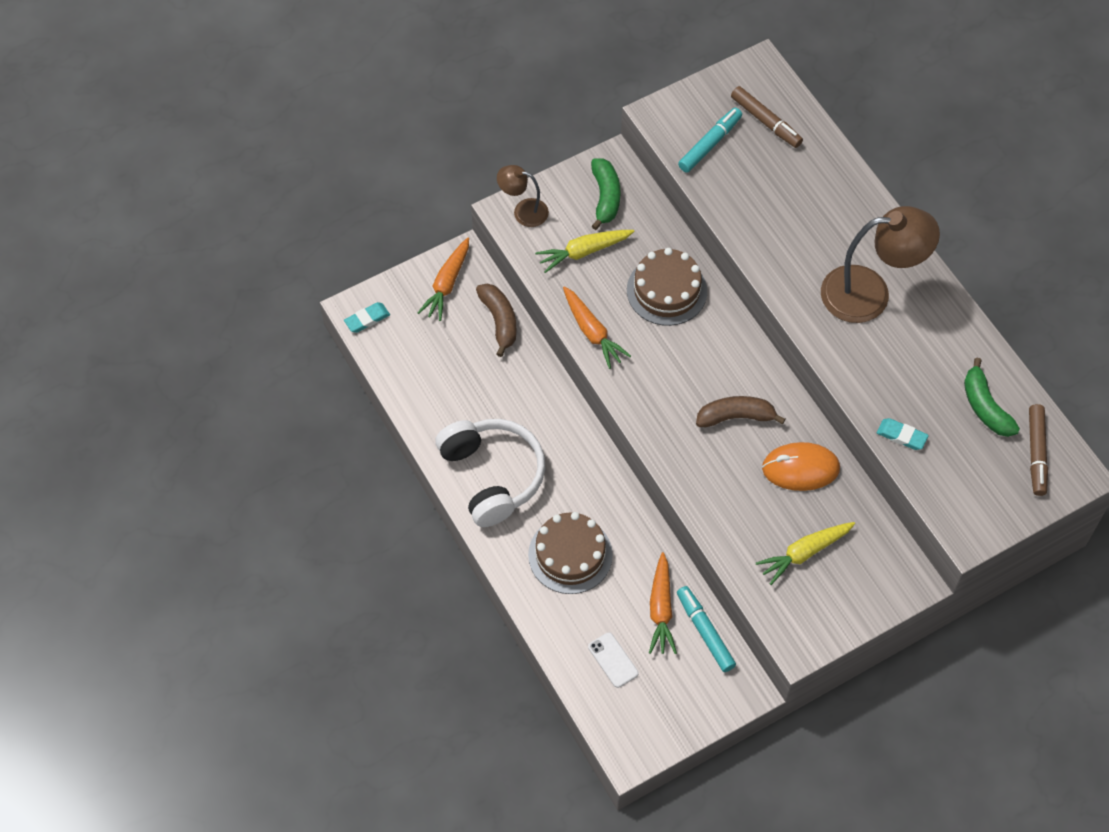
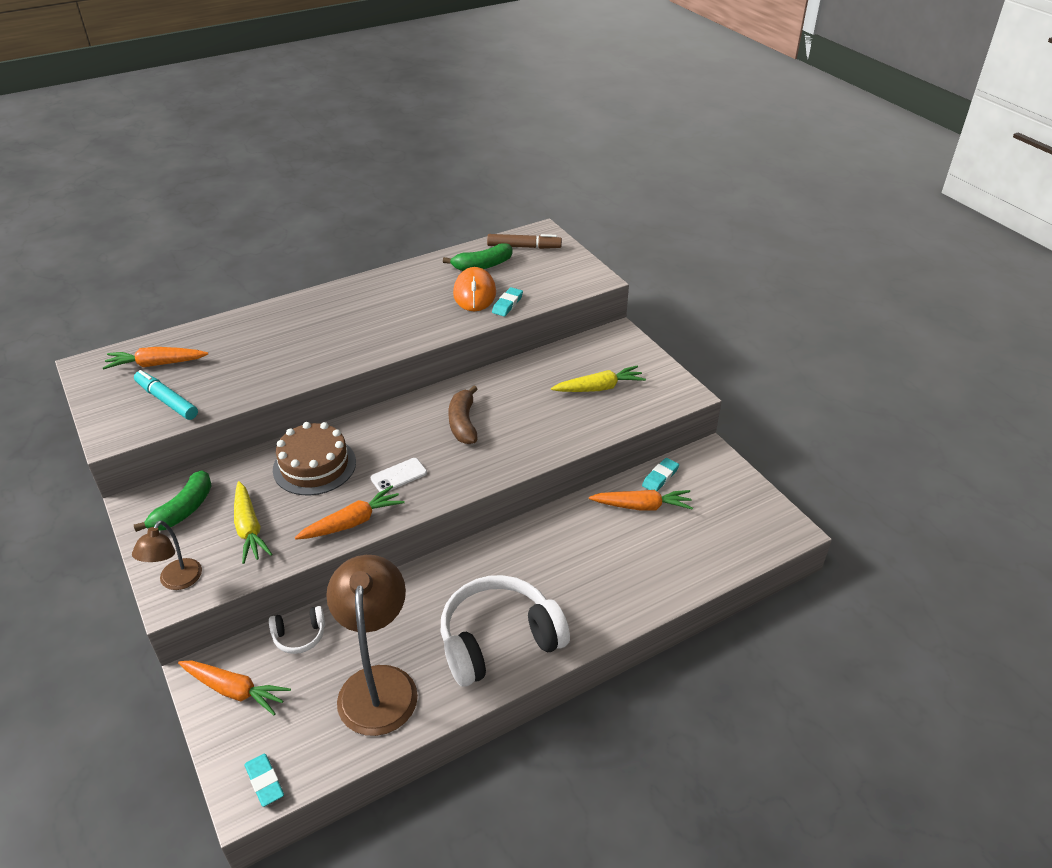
camera: 90 degrees left, 20 degrees down
brown banana [476,283,517,357] -> white headphones [269,606,325,654]
brown cake [528,512,613,594] -> none
white phone [588,632,638,688] -> white phone moved to [371,458,427,492]
green banana [591,158,620,230] -> green banana turned 120 degrees clockwise [134,470,212,532]
turquoise marker [677,586,736,672] -> turquoise eraser [642,458,679,491]
brown marker [731,86,803,148] -> orange carrot [103,347,208,369]
yellow carrot [756,522,855,585] -> yellow carrot turned 75 degrees counterclockwise [551,366,646,392]
orange mouse [762,442,840,491] -> orange mouse moved to [453,267,496,311]
brown lamp [821,206,940,323] -> brown lamp moved to [326,555,418,736]

